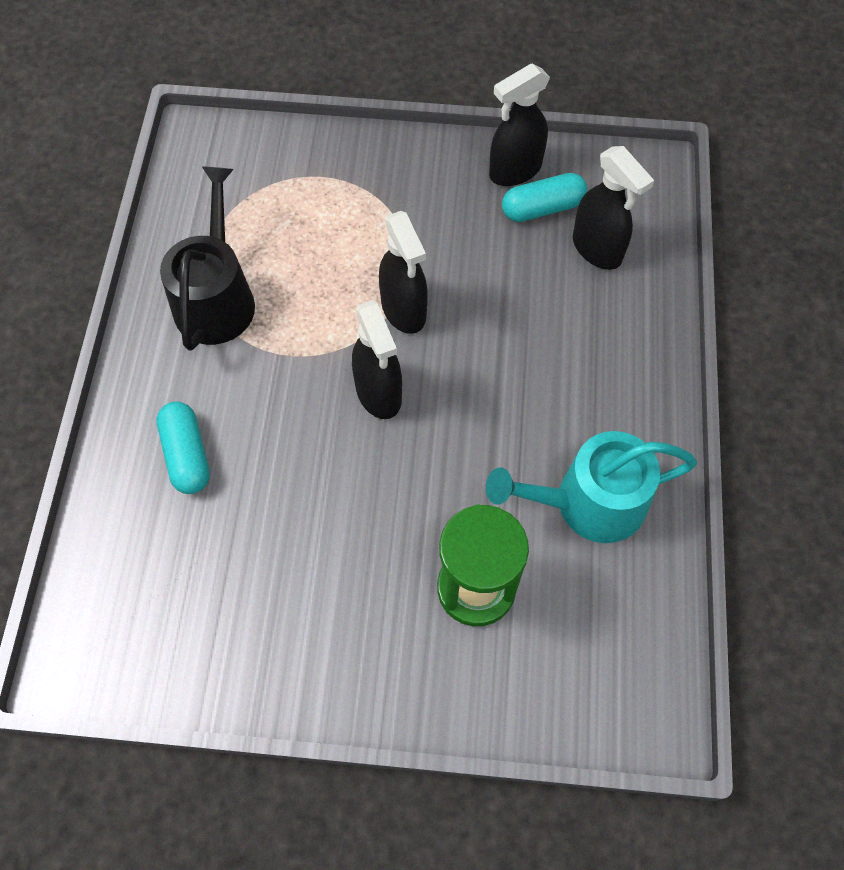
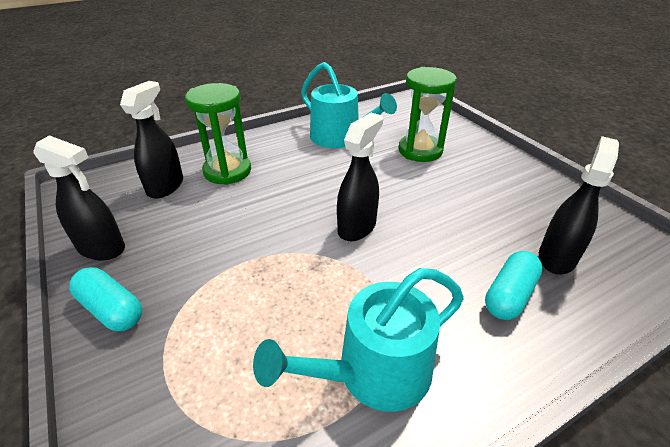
camera: 125 degrees left, 25 degrees down
black watering can [160,166,255,351] -> turquoise watering can [253,268,464,412]
black spray bottle [379,211,428,334] -> black spray bottle moved to [539,136,619,274]
turquoise capsule [502,173,587,222] -> turquoise capsule moved to [69,267,142,331]
none -> green hourglass [185,83,251,185]

